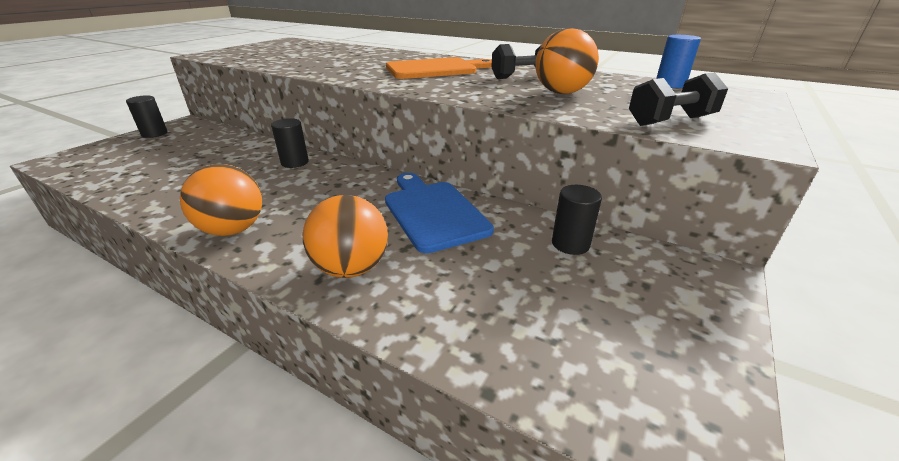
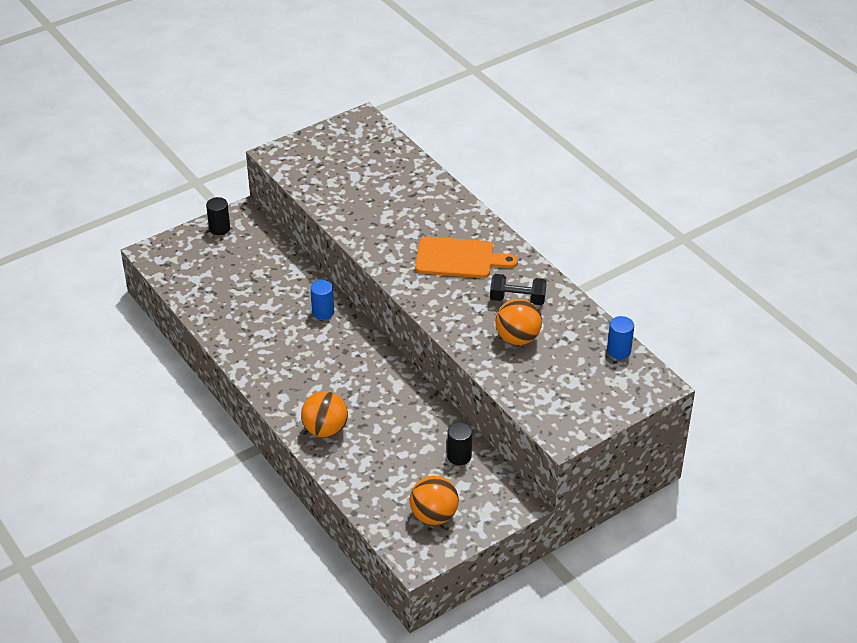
camera: 25 degrees right, 10 degrees up
orange ball [180,164,262,236] -> orange ball moved to [410,476,459,525]
black cylinder [271,118,309,168] -> blue cylinder [310,280,334,320]
blue cutting board [385,173,494,253] -> none
black dumbbell [629,72,728,126] -> none

